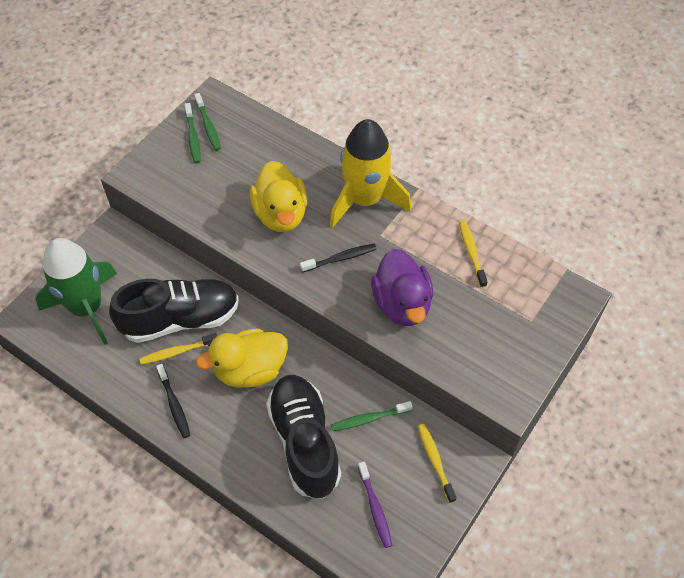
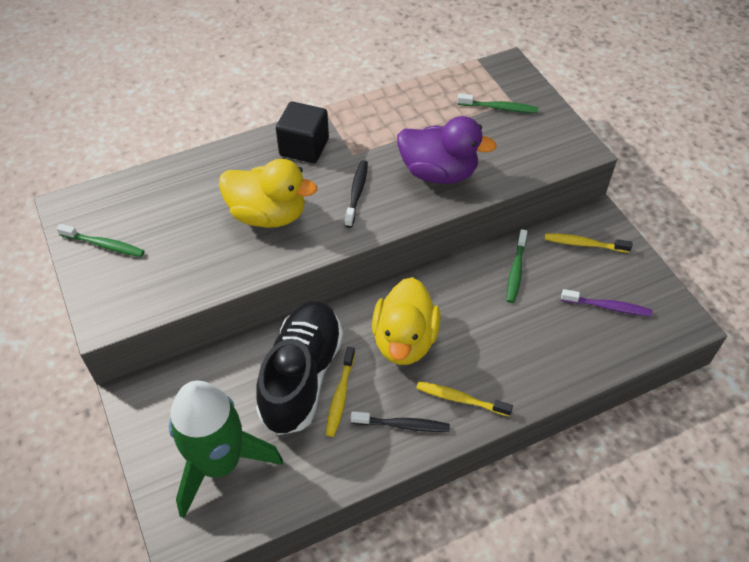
camera: 60 degrees left, 5 degrees down
green toothbrush [194,93,221,151] -> green toothbrush moved to [457,93,538,113]
black shoe [266,375,341,499] -> none
yellow rocket [330,119,411,228] -> black cube [276,102,329,163]
yellow toothbrush [459,221,488,288] -> yellow toothbrush moved to [416,381,513,417]

